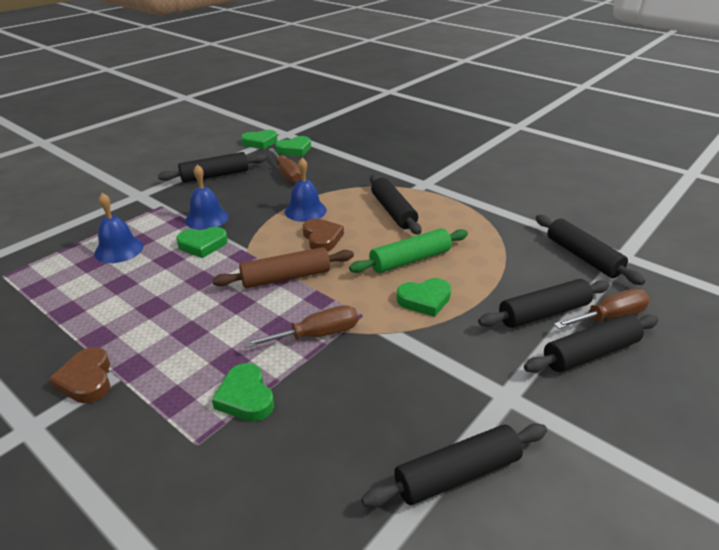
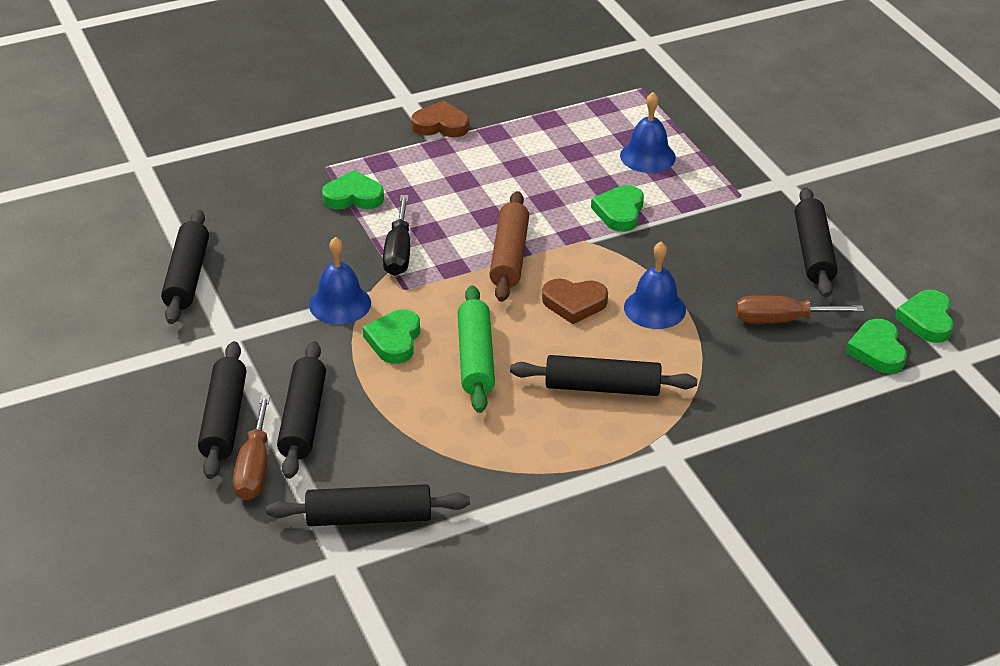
camera: 115 degrees right, 5 degrees up
blue bell [185,165,229,230] -> blue bell moved to [309,237,371,324]
brown screwdriver [243,305,358,348] -> black screwdriver [383,195,410,276]

